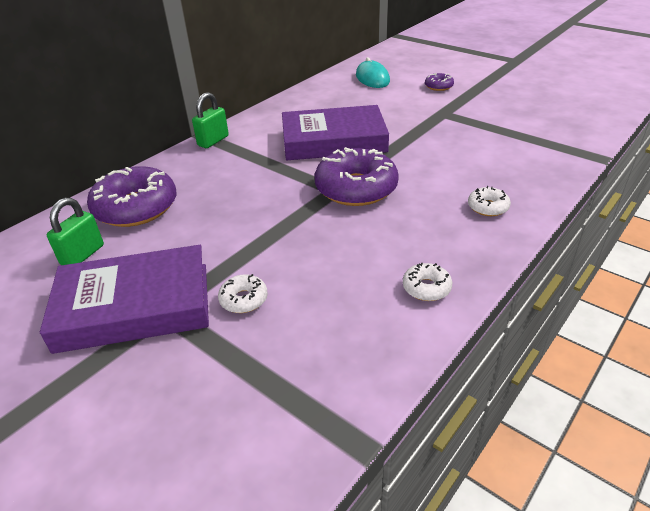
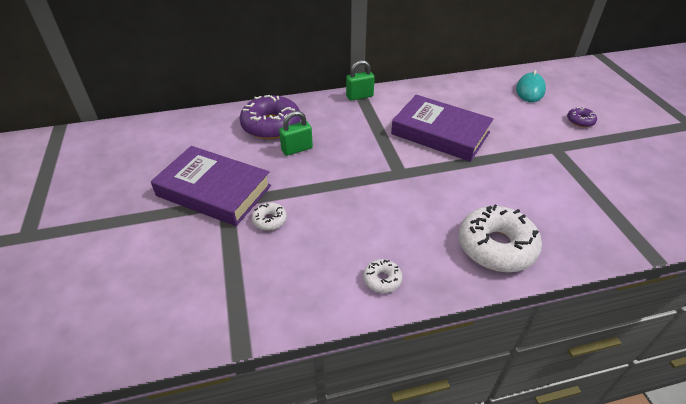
camera: 35 degrees right, 5 degrees up
green padlock [47,198,104,265] -> green padlock moved to [279,111,313,156]
purple donut [315,147,399,206] -> none
white donut [468,186,511,216] -> white donut [459,205,542,272], size x2.15

